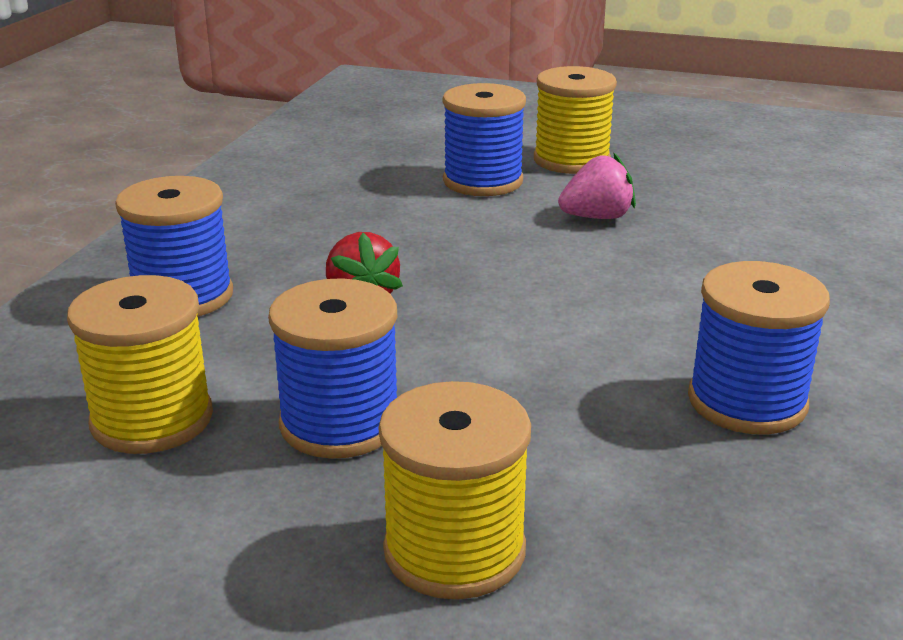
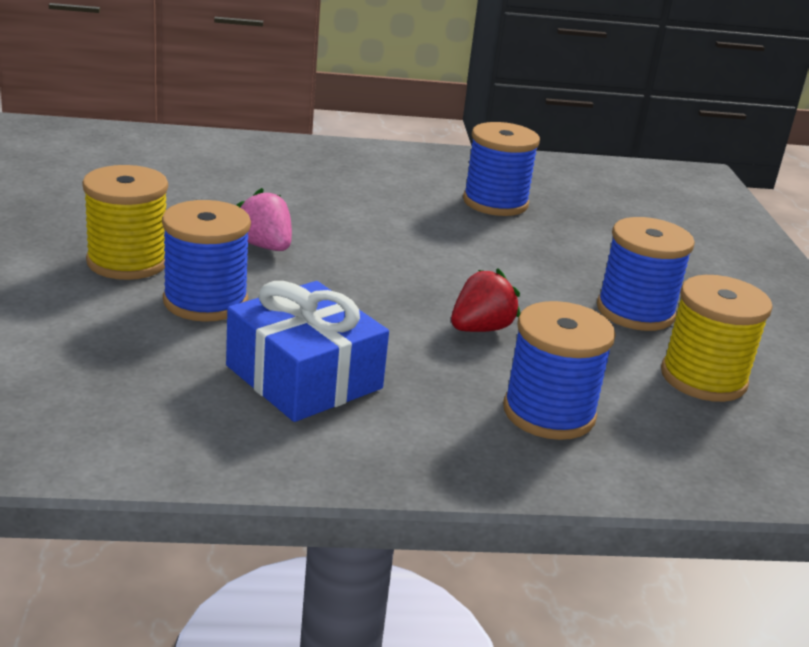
camera: 115 degrees left, 0 degrees up
yellow spool [379,381,531,599] -> none
none -> blue gift [226,281,389,422]

